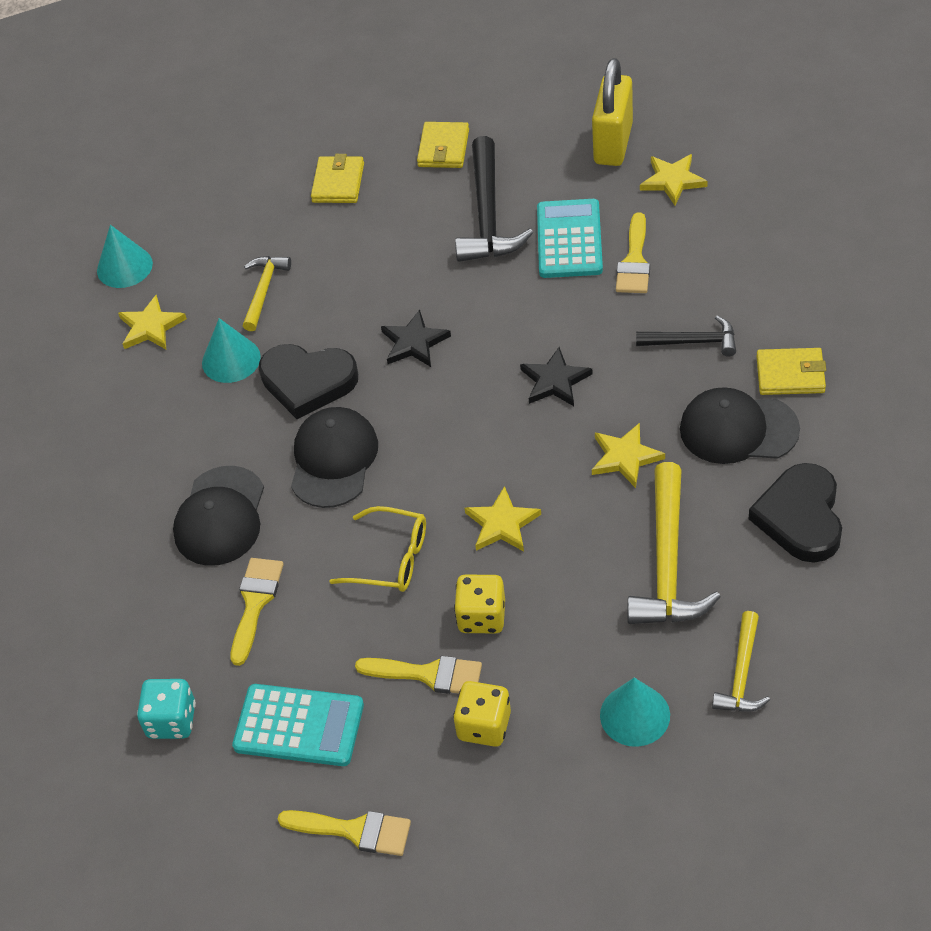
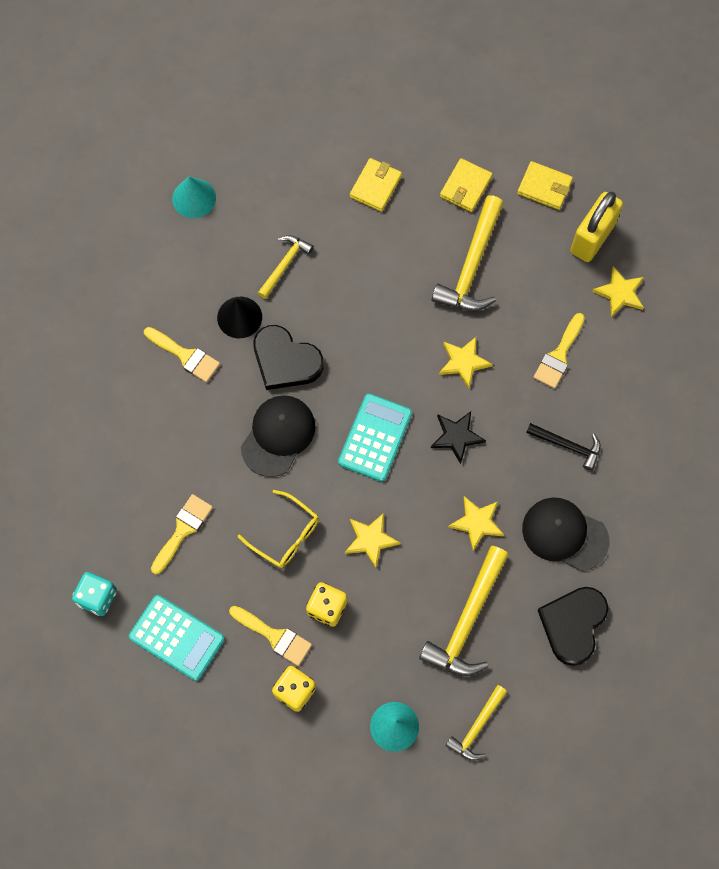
camera: 15 degrees right, 20 degrees up
yellow star [118,295,187,349] -> yellow star moved to [439,337,493,388]
black cap [173,466,264,566] -> none
turquoise cone [202,318,261,383] -> black cone [217,297,262,338]
yellow brush [278,810,411,856] -> yellow brush moved to [144,327,220,382]
black star [381,310,451,367] -> none
black hammer [455,136,533,262] -> yellow hammer [432,195,503,311]
turquoise calculator [537,199,603,278] -> turquoise calculator moved to [338,394,412,482]
yellow wallet [756,348,826,395] -> yellow wallet moved to [517,161,573,210]

